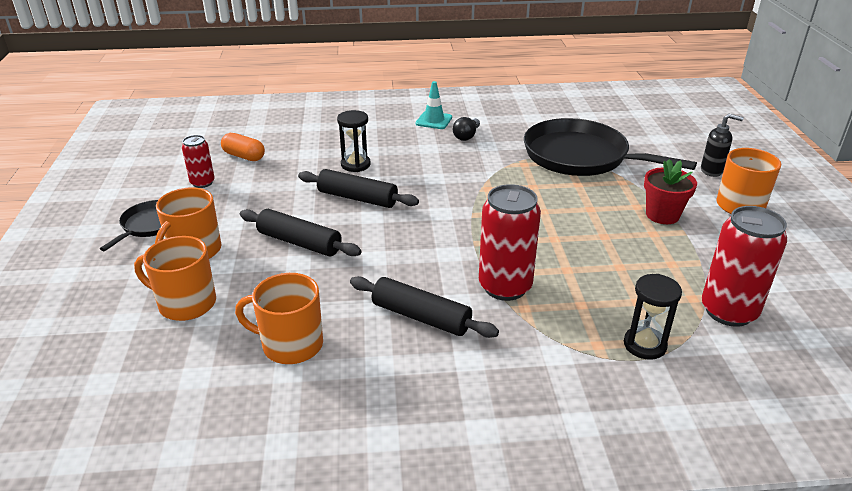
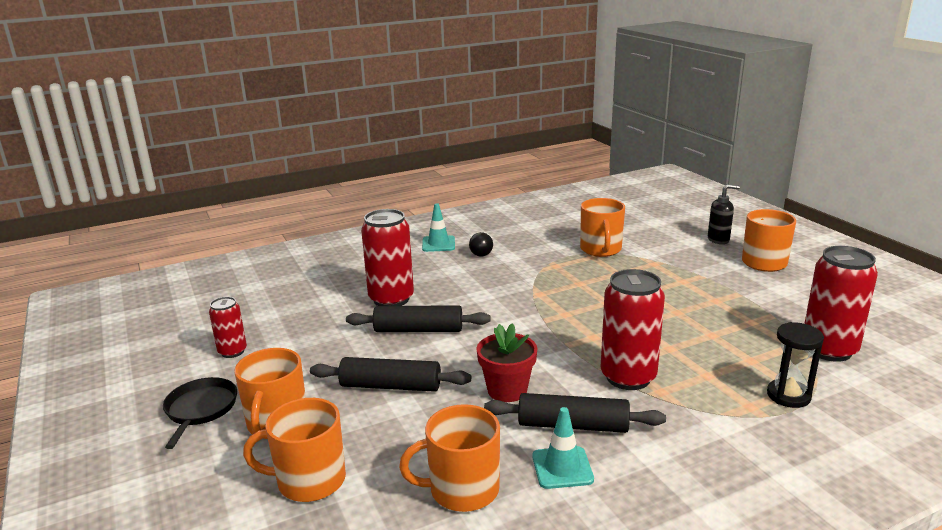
camera: 20 degrees left, 10 degrees down
orange capsule [221,133,265,161] -> none
black hourglass [337,110,371,172] -> red can [361,209,414,306]
black pan [524,118,697,176] -> orange mug [580,198,625,257]
red flower pot [644,159,697,224] -> red flower pot moved to [476,323,538,402]
none -> turquoise traffic cone [532,407,594,489]

